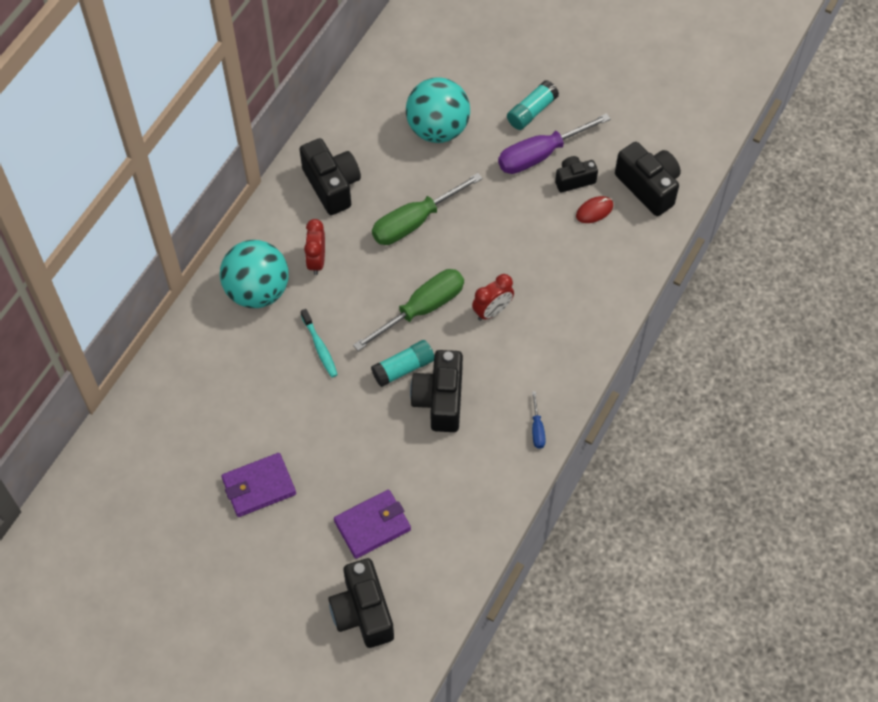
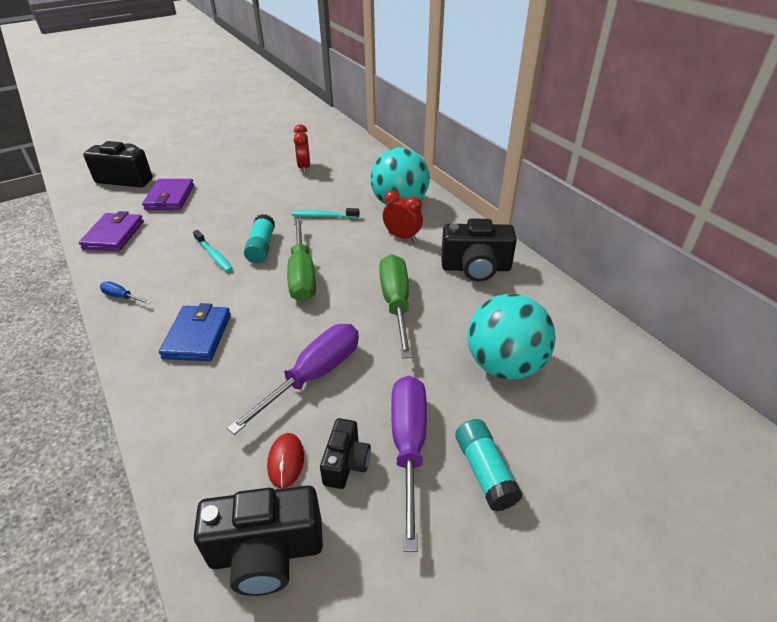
camera: 120 degrees right, 20 degrees down
purple wallet [221,453,296,517] -> purple wallet moved to [79,211,144,252]
black camera [410,350,463,432] -> turquoise toothbrush [193,230,233,272]
red clock [472,274,514,321] -> red clock moved to [294,124,310,173]
none -> blue wallet [159,303,231,361]
none -> purple screwdriver [227,324,359,435]

